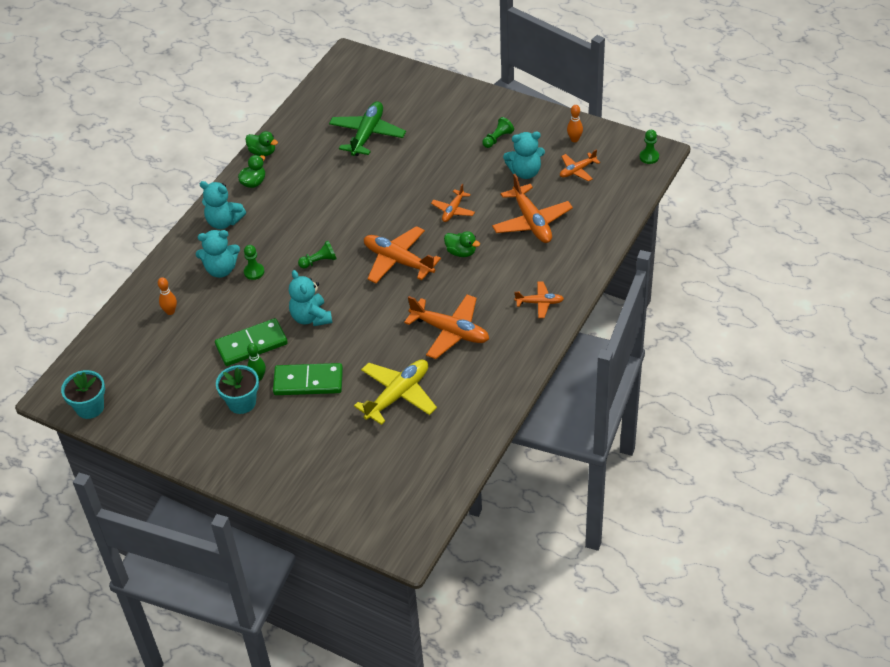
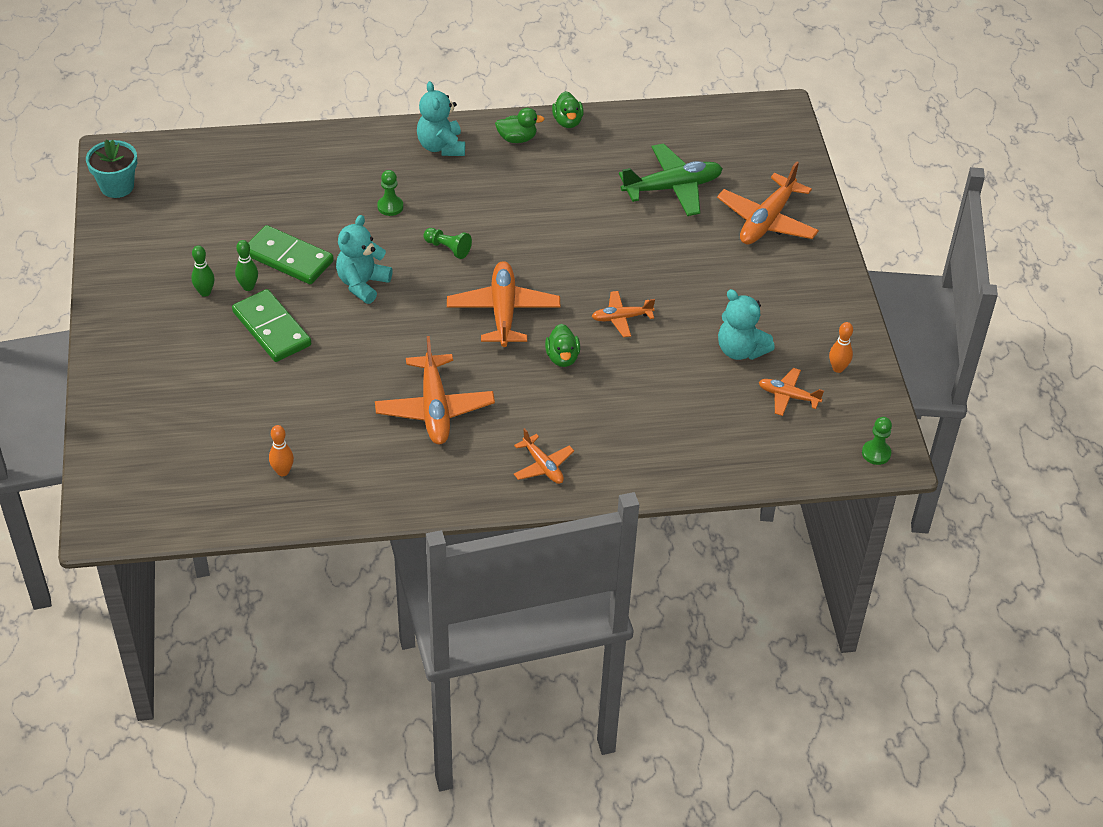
camera: 50 degrees right, 0 degrees up
orange bowling pin [158,277,177,315] -> orange bowling pin moved to [269,425,294,476]
turquoise teddy bear [196,230,240,278] -> none
turquoise flower pot [216,365,259,414] -> green bowling pin [191,245,215,297]
yellow plane [354,360,437,425] -> none
green pawn [482,117,514,148] -> none
orange plane [492,174,573,243] -> orange plane moved to [717,161,819,245]

